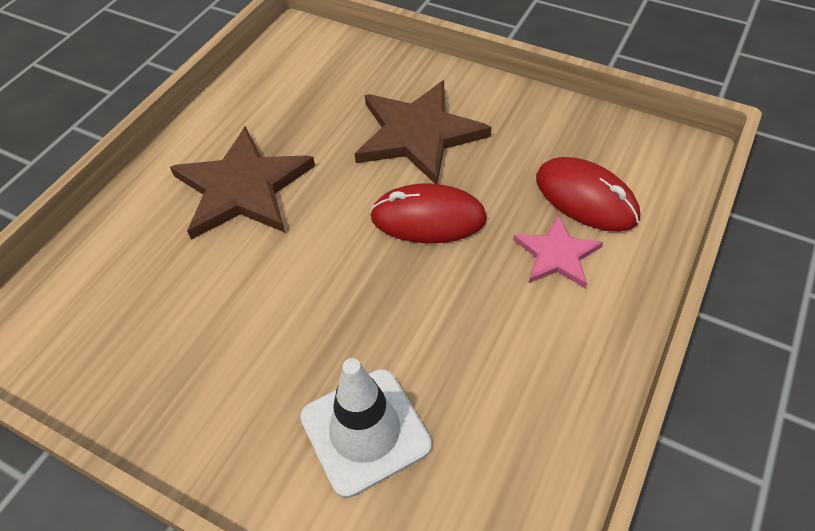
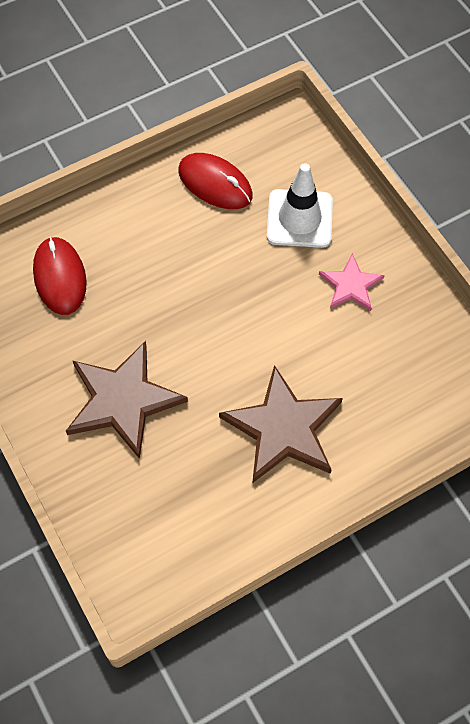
camera: 150 degrees left, 10 degrees up
red mouse [370,183,487,243] -> red mouse moved to [178,153,253,209]
pink star [513,214,603,288] -> pink star moved to [319,253,385,311]

